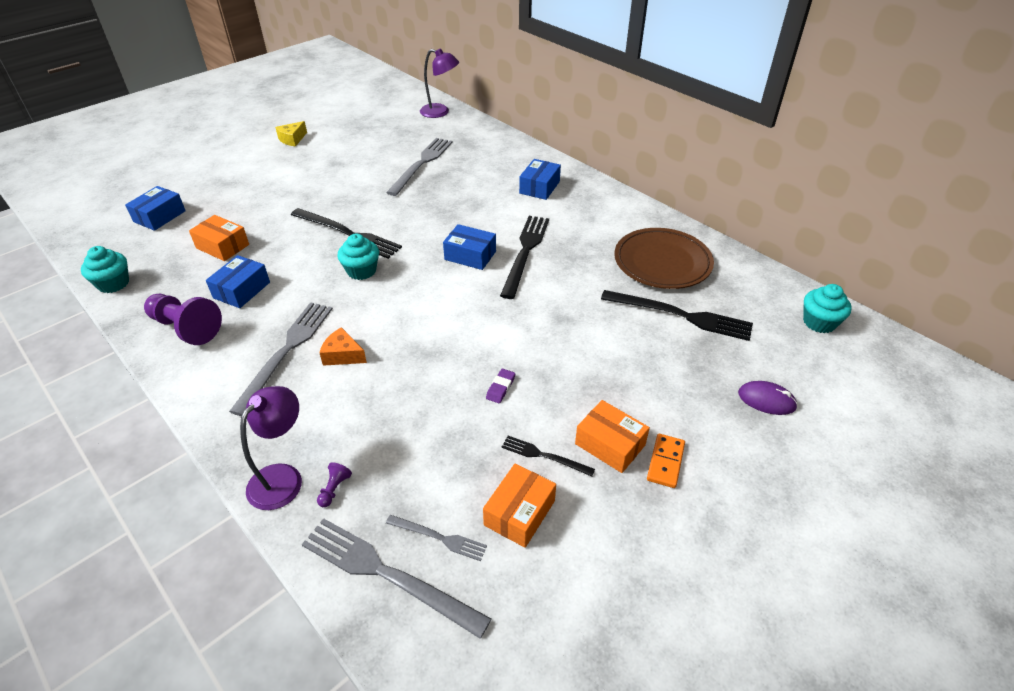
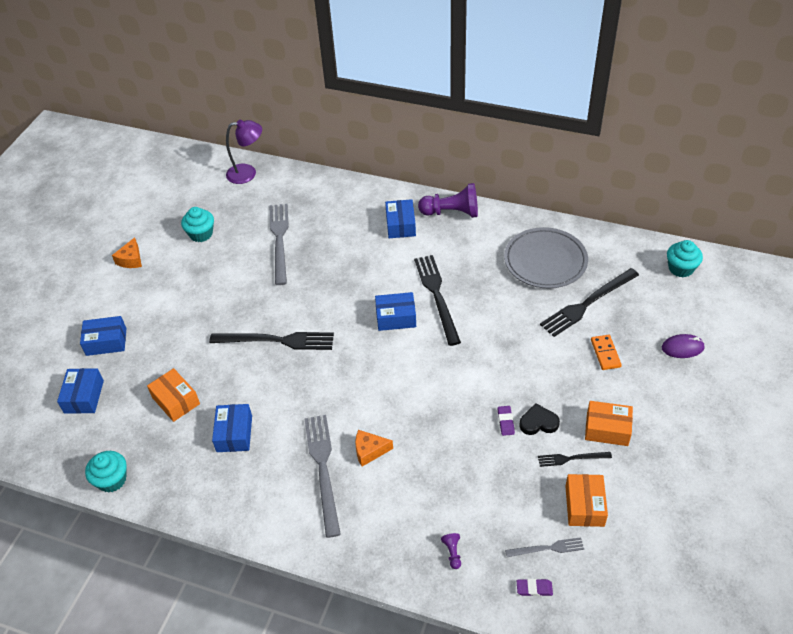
camera: 25 degrees left, 5 degrees up
purple pawn [144,294,222,345] -> purple pawn moved to [418,183,478,218]
orange box [189,215,249,261] -> orange box turned 45 degrees clockwise [147,368,200,422]
purple lamp [240,386,302,510] -> none
yellow cheese [275,121,307,147] -> orange cheese [112,237,142,268]
grey fork [302,518,491,639] -> purple eraser [517,579,553,596]
turquoise cupcake [338,234,379,280] -> turquoise cupcake moved to [181,207,214,242]
black fork [601,290,753,341] -> black fork turned 150 degrees clockwise [540,268,639,337]
brown plate [614,228,714,289] -> grey plate [504,227,588,289]
orange domino [647,434,685,488] -> orange domino moved to [591,335,622,370]
none -> blue box [80,316,126,356]
none -> black heart [520,403,560,435]

